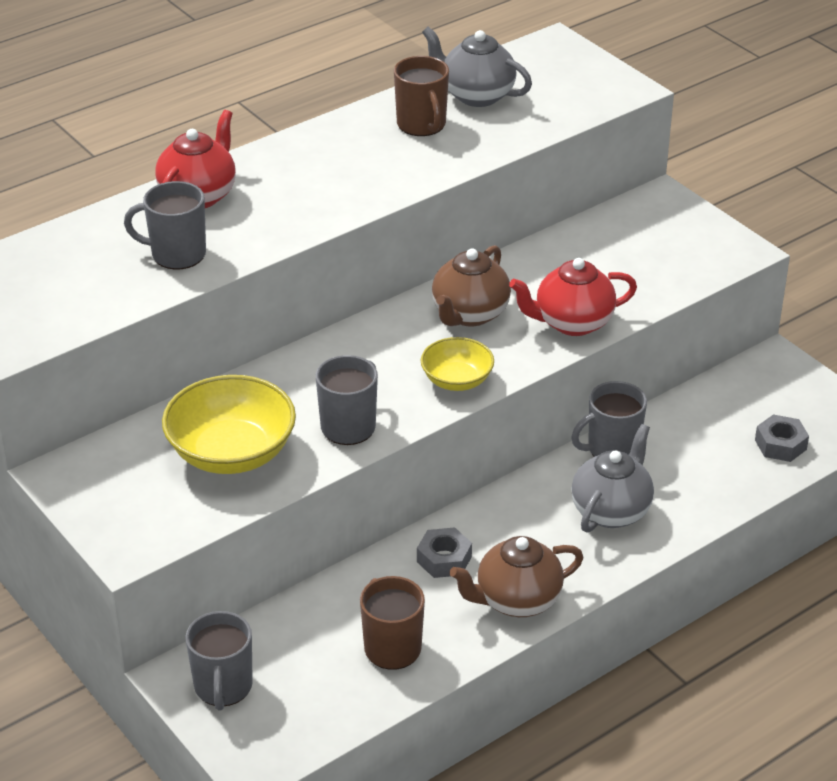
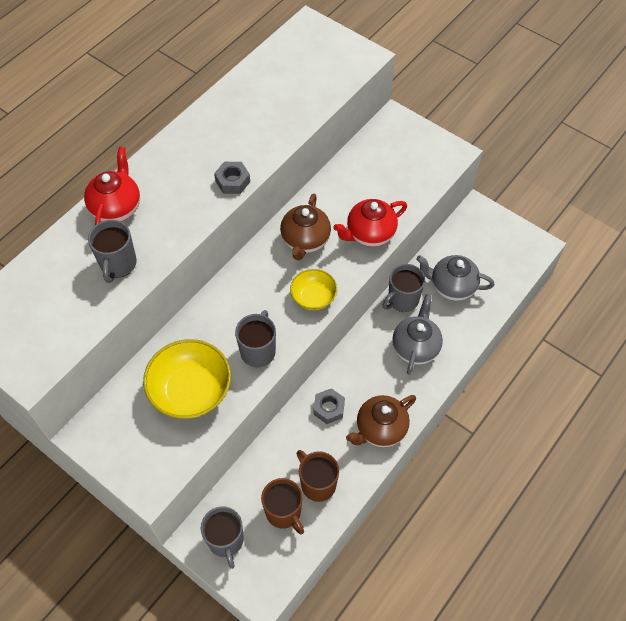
camera: 15 degrees left, 20 degrees up
grey mug [124,181,206,269] -> grey mug turned 75 degrees counterclockwise [88,220,137,283]
brown mug [394,56,449,136] -> brown mug moved to [261,478,304,535]
grey teapot [422,27,532,107] -> grey teapot moved to [416,255,494,301]
grey nut [755,414,809,462] -> grey nut moved to [214,162,250,194]

